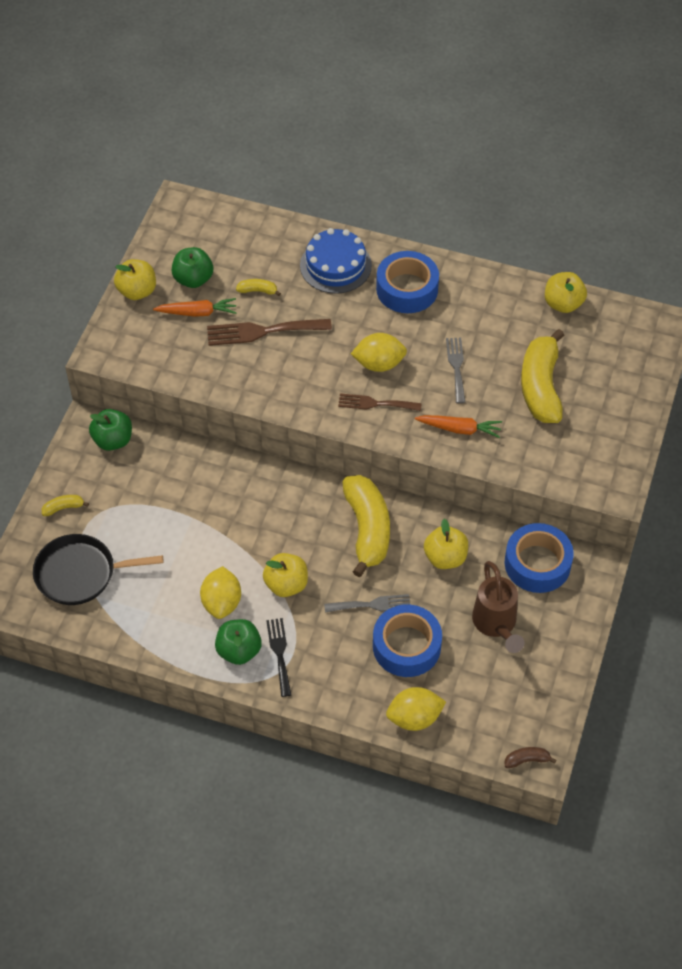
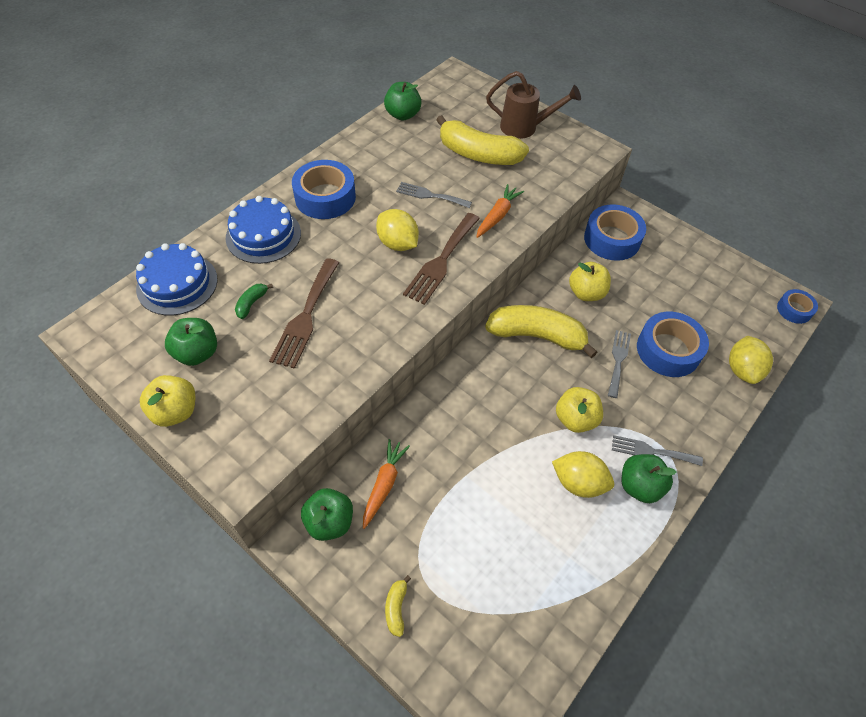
camera: 70 degrees left, 0 degrees up
black pan [33,534,163,605] -> none
orange carrot [153,298,237,317] -> orange carrot moved to [363,439,410,529]
yellow banana [236,279,281,296] -> green banana [235,283,273,319]
black fork [266,618,291,697] -> grey fork [612,435,703,466]
brown fork [338,393,422,411] -> brown fork [403,213,480,305], size x1.55
yellow lemon [351,333,407,372] -> yellow lemon turned 60 degrees counterclockwise [376,209,419,251]
brown watering can [472,561,524,653] -> brown watering can moved to [486,71,581,139]
brown banana [505,747,556,768] -> blue tape [777,289,818,324]
yellow apple [545,272,587,313] -> green apple [384,82,422,121]
none -> blue cake [136,243,218,316]

